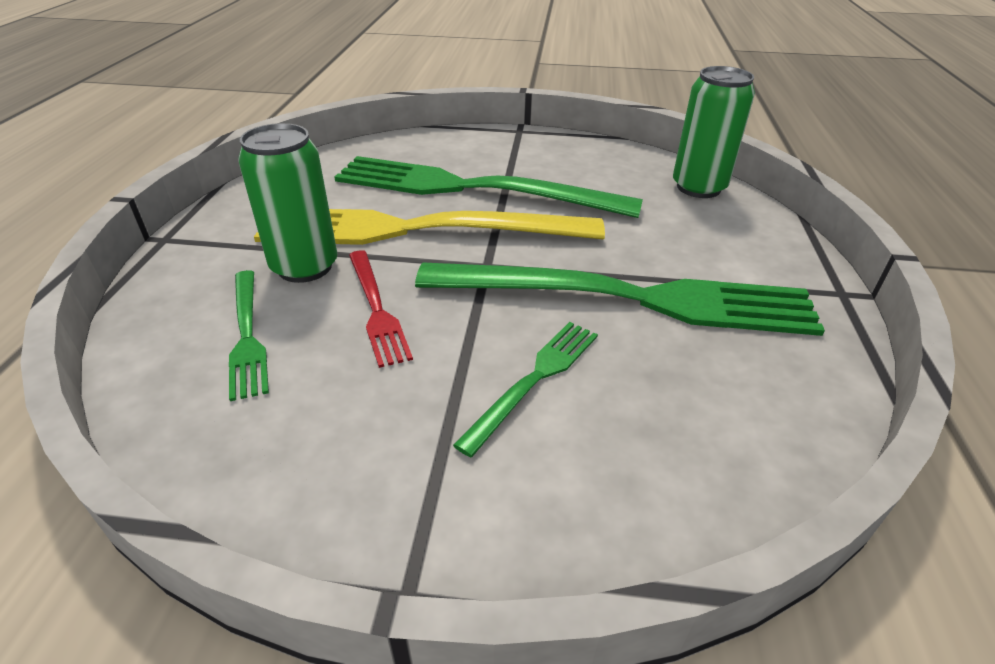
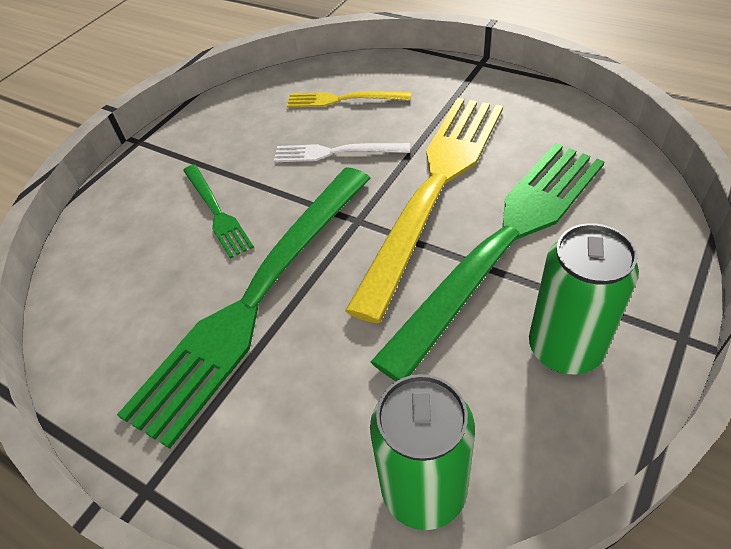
camera: 120 degrees right, 10 degrees up
green fork [229,270,269,401] -> yellow fork [287,91,411,107]
green can [238,123,338,283] -> green can moved to [529,223,639,375]
red fork [349,250,413,368] -> white fork [274,143,410,162]

